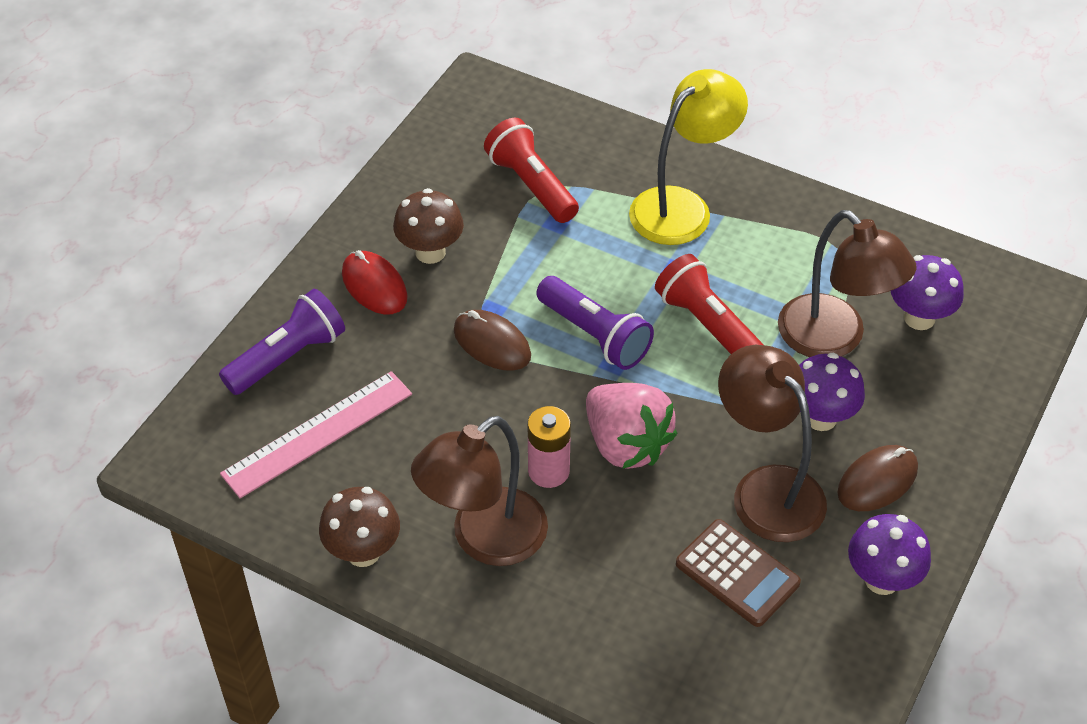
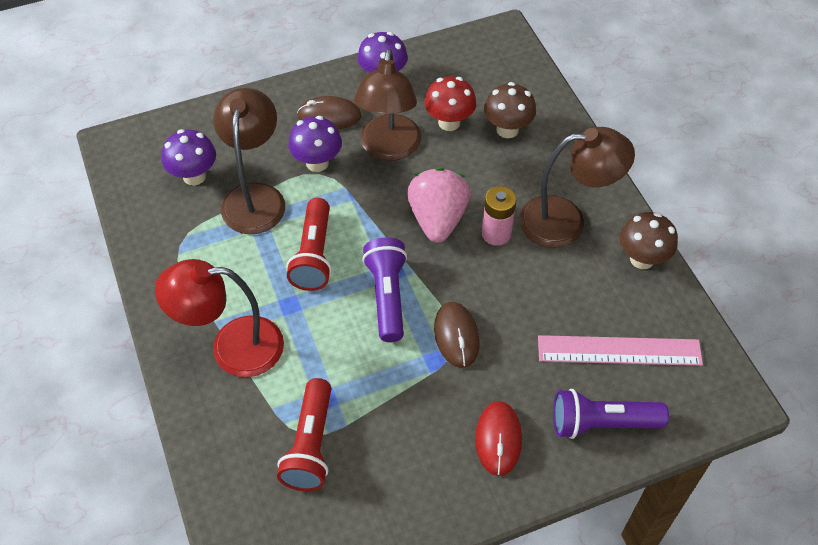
camera: 140 degrees left, 5 degrees up
brown mushroom [393,188,464,264] -> brown mushroom moved to [484,82,536,138]
yellow lamp [629,69,748,245] -> red lamp [155,259,284,377]
brown calculator [676,519,801,627] -> red mushroom [424,76,476,131]

